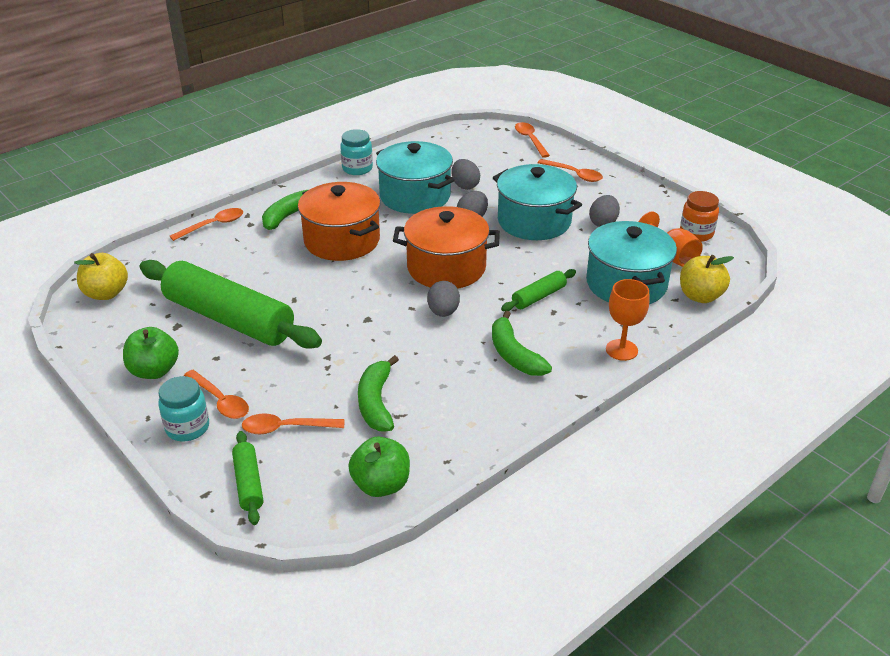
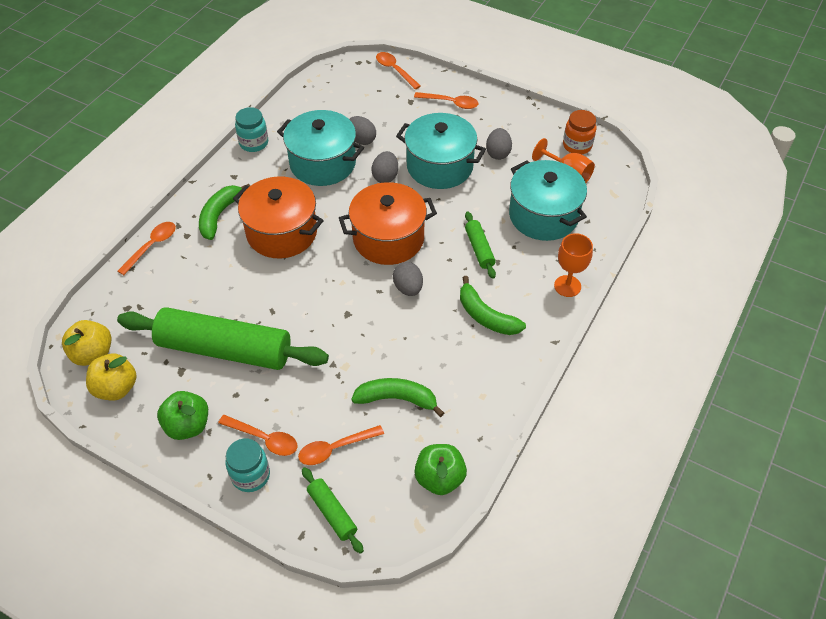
camera: 20 degrees left, 15 degrees up
green banana [358,355,399,432] -> green banana turned 120 degrees clockwise [351,378,444,417]
green rolling pin [501,269,576,311] -> green rolling pin turned 45 degrees counterclockwise [465,212,496,279]
yellow apple [680,255,734,303] -> yellow apple moved to [86,354,137,400]

